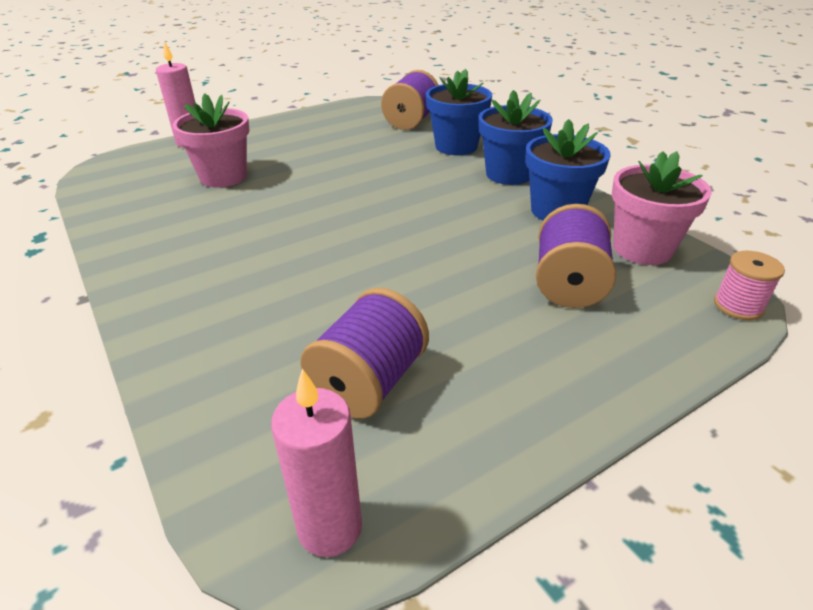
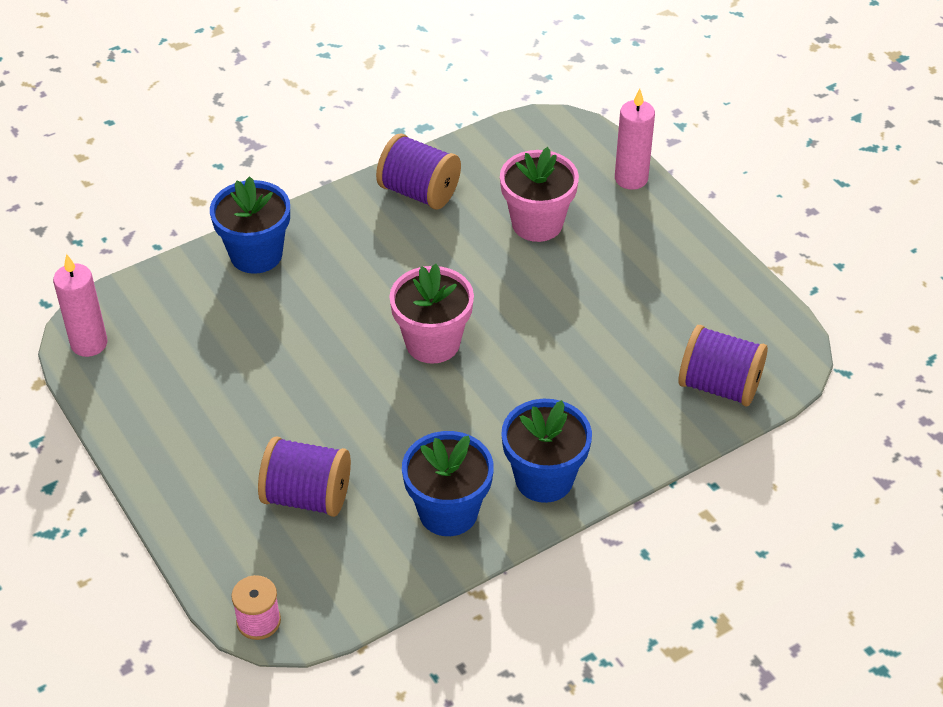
camera: 90 degrees right, 10 degrees up
purple spool [300,288,429,419] -> purple spool moved to [376,133,461,210]
blue flower pot [426,69,492,156] -> blue flower pot moved to [210,176,290,274]
pink flower pot [612,151,712,265] -> pink flower pot moved to [389,264,474,364]

